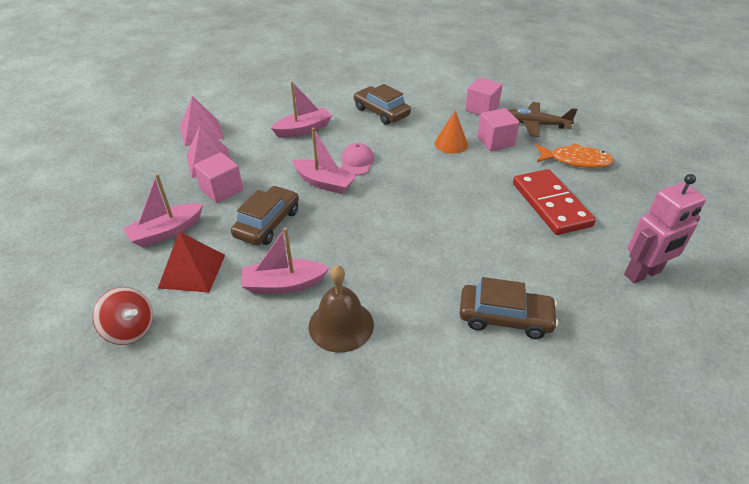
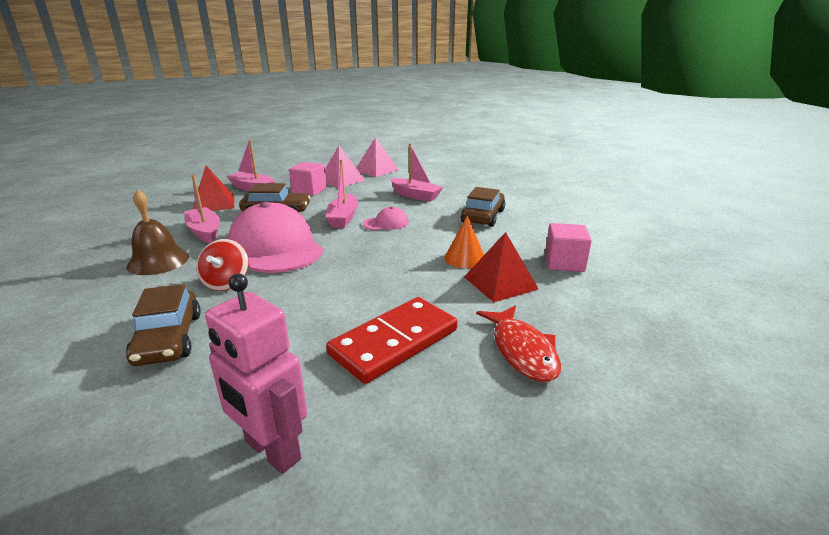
camera: 65 degrees right, 15 degrees down
red spinning top [93,287,153,345] -> red spinning top moved to [196,239,249,291]
pink cube [477,108,520,151] -> red pyramid [464,232,539,302]
brown plane [508,102,578,137] -> none
orange fish [536,143,614,168] -> red fish [477,305,561,382]
none -> pink cap [227,202,324,273]

